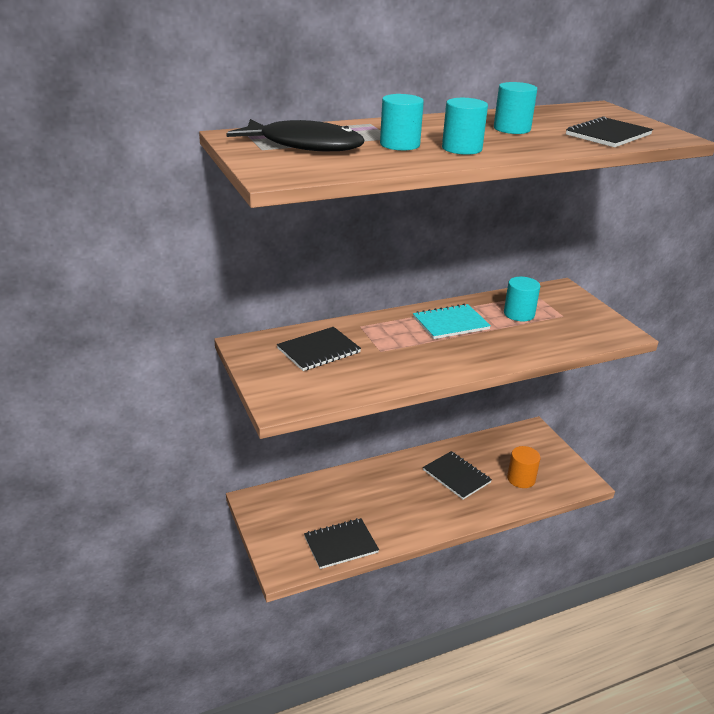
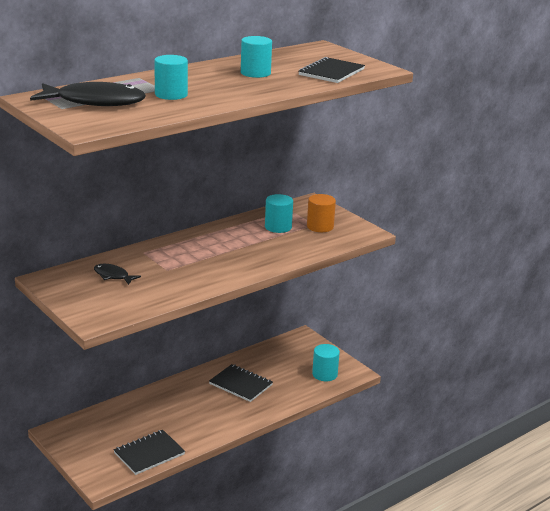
camera: 15 degrees left, 5 degrees down
black notebook [277,327,361,371] -> black fish [94,264,141,285]
turquoise notebook [413,304,491,339] -> none
turquoise cylinder [442,98,488,155] -> turquoise cylinder moved to [312,344,340,381]
orange cylinder [507,446,540,488] -> orange cylinder moved to [307,194,336,232]

